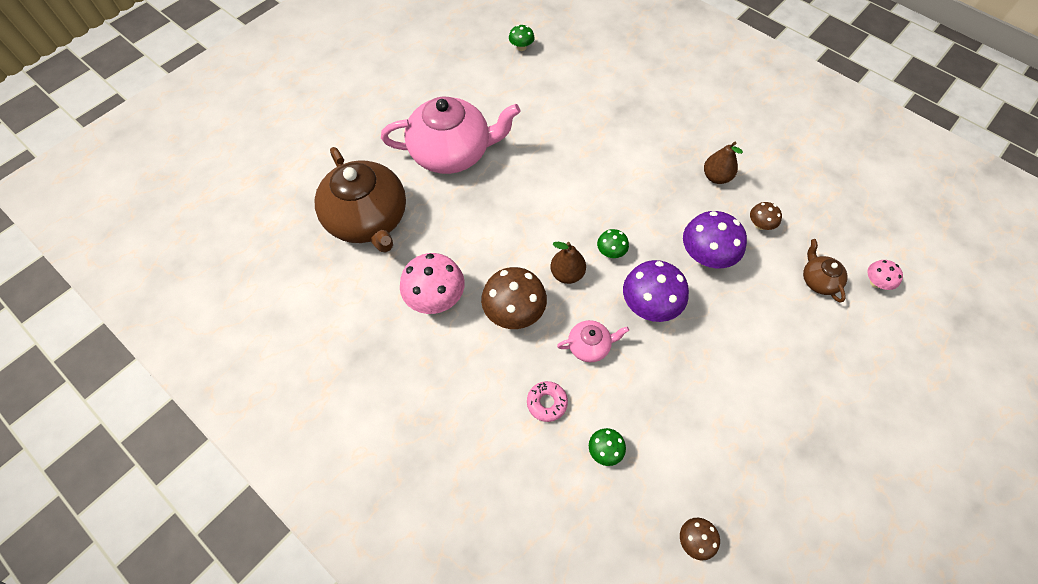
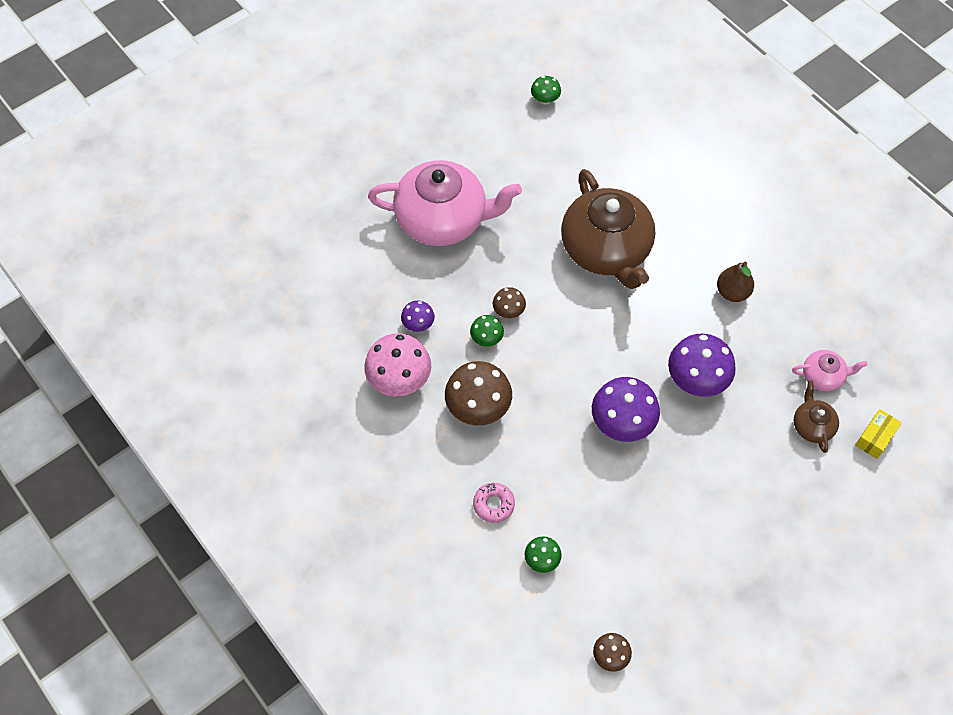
camera: 10 degrees right, 0 degrees up
brown teapot [315,147,406,253] -> brown teapot moved to [561,169,655,289]
brown pear [550,242,586,284] -> none
pink teapot [557,320,629,362] -> pink teapot moved to [792,350,868,391]
green mushroom [597,229,629,258] -> green mushroom moved to [470,315,504,346]
brown mushroom [750,202,782,230] -> brown mushroom moved to [493,287,526,318]
pink mushroom [867,260,903,290] -> yellow box [855,409,902,459]
none -> purple mushroom [401,300,435,332]

